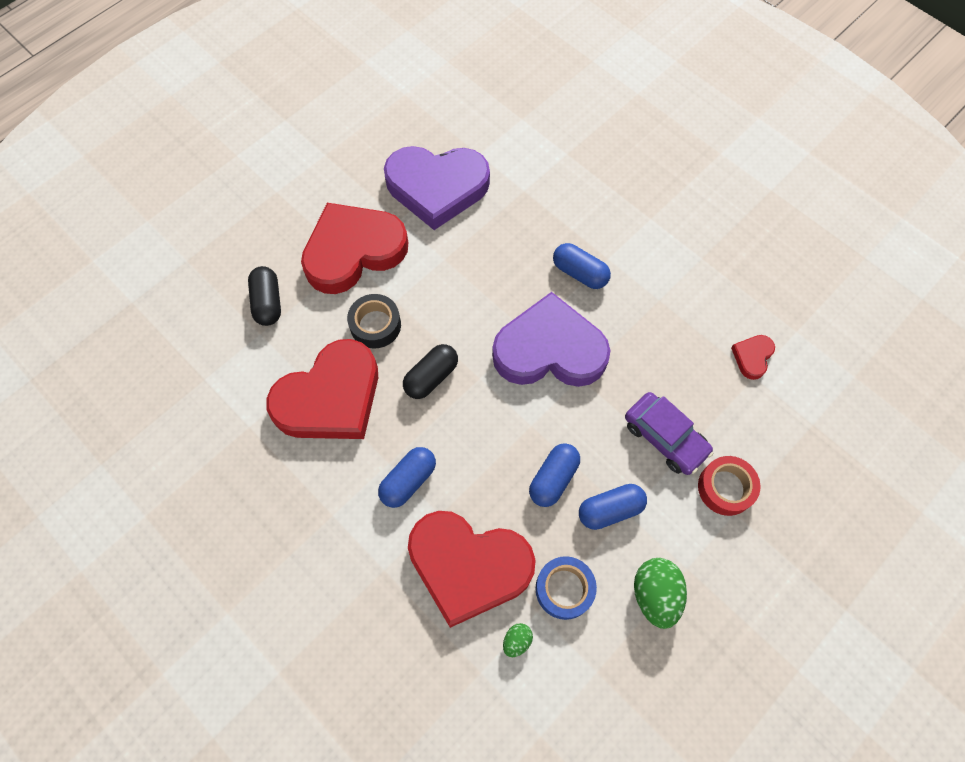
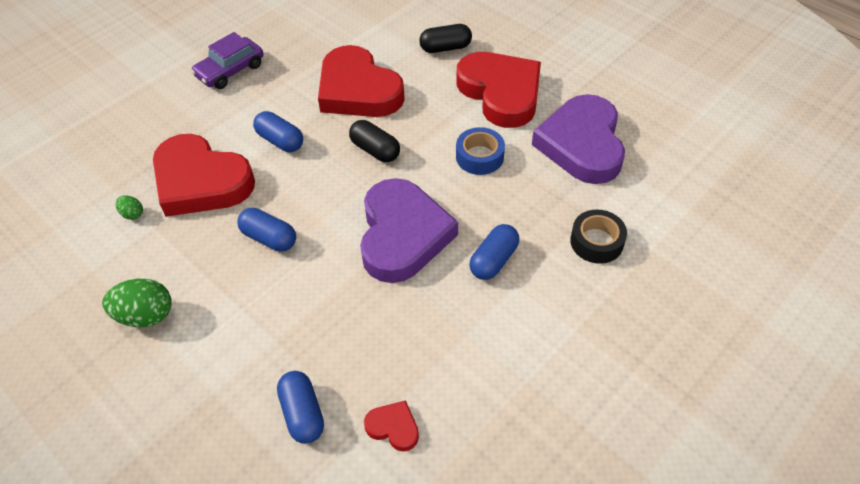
camera: 90 degrees right, 15 degrees down
black tape [347,294,401,348] -> black tape moved to [570,209,627,264]
red heart [408,511,536,628] -> red heart turned 75 degrees counterclockwise [153,134,255,217]
blue tape [535,556,597,620] -> blue tape moved to [456,127,505,175]
blue capsule [579,484,647,530] -> blue capsule moved to [277,371,324,444]
purple car [625,392,714,475] -> purple car moved to [191,32,263,89]
red tape [698,456,761,516] -> none

